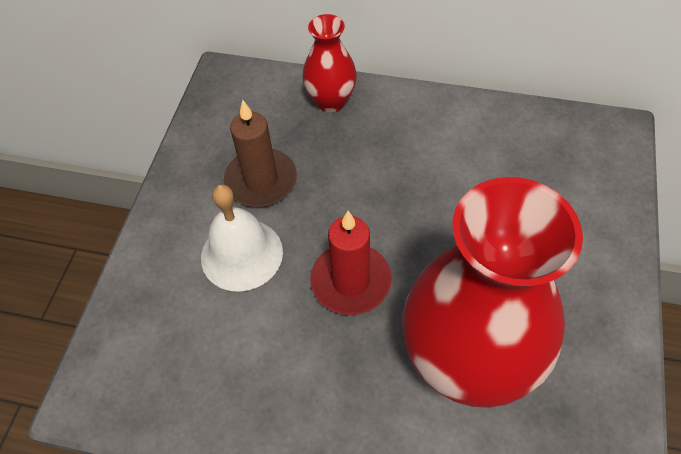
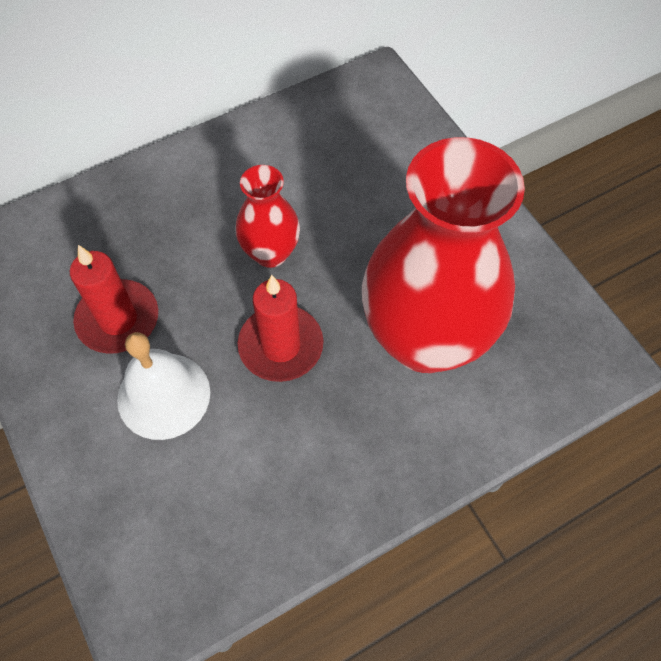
camera: 45 degrees left, 5 degrees up
brown candle [224,100,297,207] -> red candle [70,245,158,354]
red vase [303,14,357,112] -> red vase moved to [235,165,300,268]

